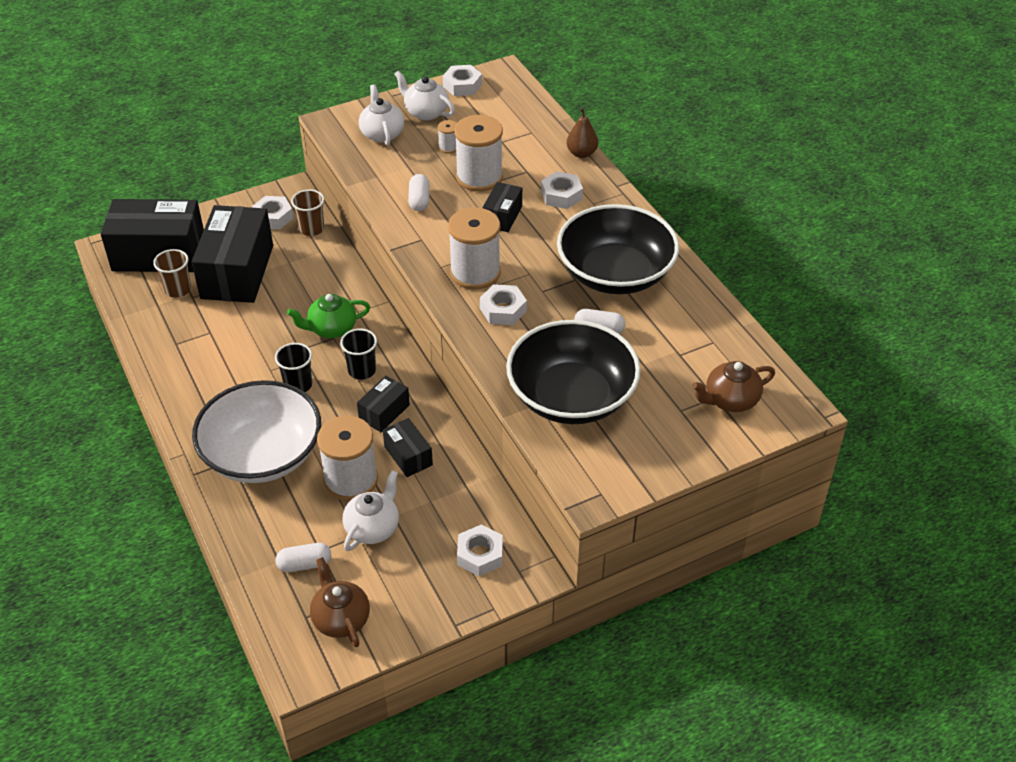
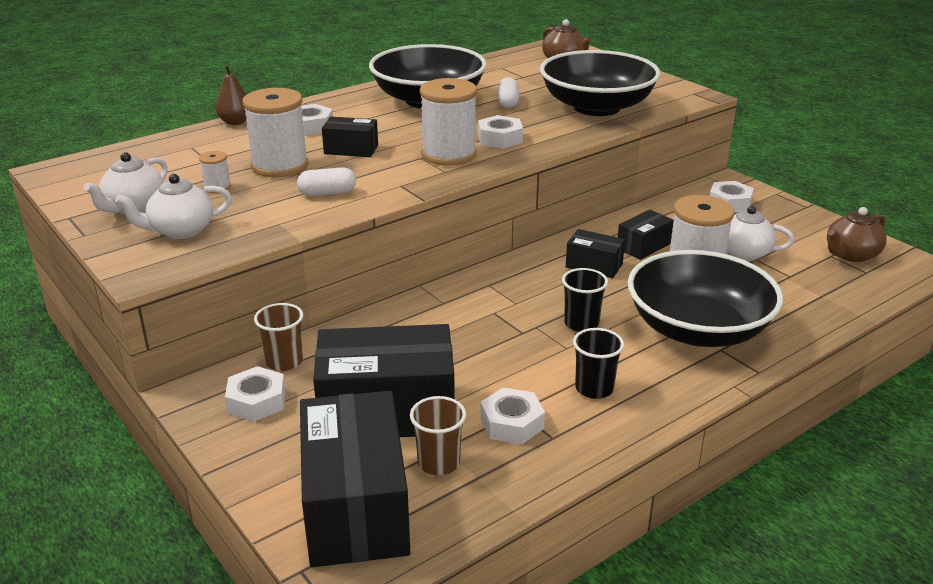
camera: 100 degrees left, 15 degrees down
white bowl [192,380,321,483] -> black bowl [628,250,783,347]
white capsule [276,543,331,572] -> none
green teapot [287,294,370,338] -> none
black cup [340,329,377,380] -> black cup moved to [573,328,624,399]
white nut [443,65,482,96] -> white nut moved to [480,388,545,444]

